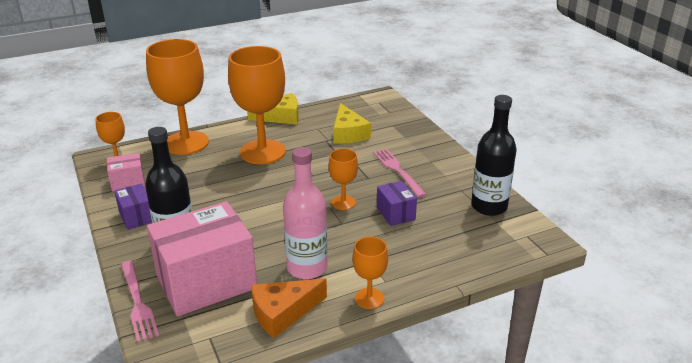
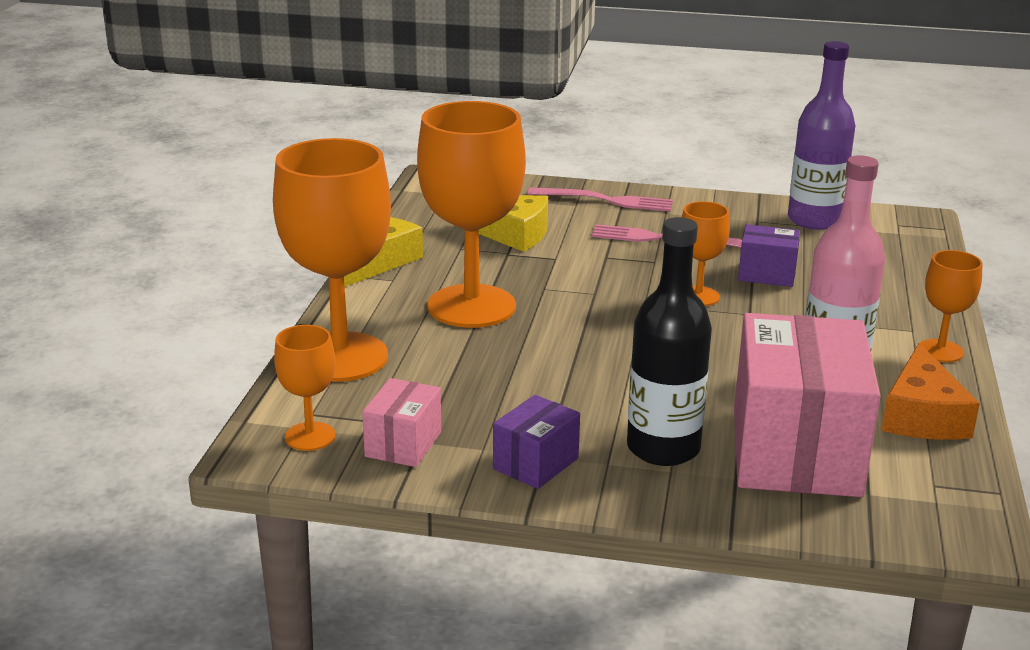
camera: 55 degrees left, 5 degrees down
purple box [114,183,152,230] -> purple box turned 60 degrees counterclockwise [493,395,580,489]
pink fork [121,261,159,343] -> pink fork moved to [528,187,673,211]
black bottle [471,95,516,216] -> purple bottle [788,41,855,230]

